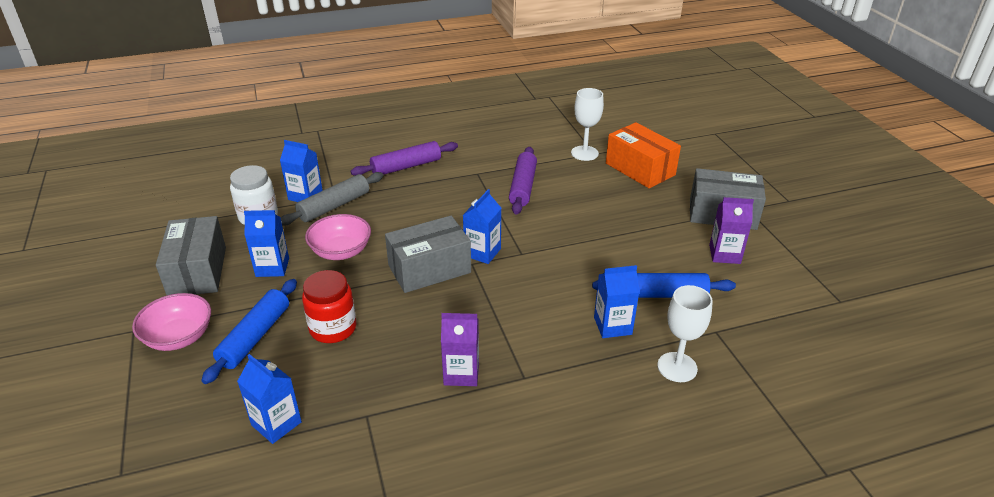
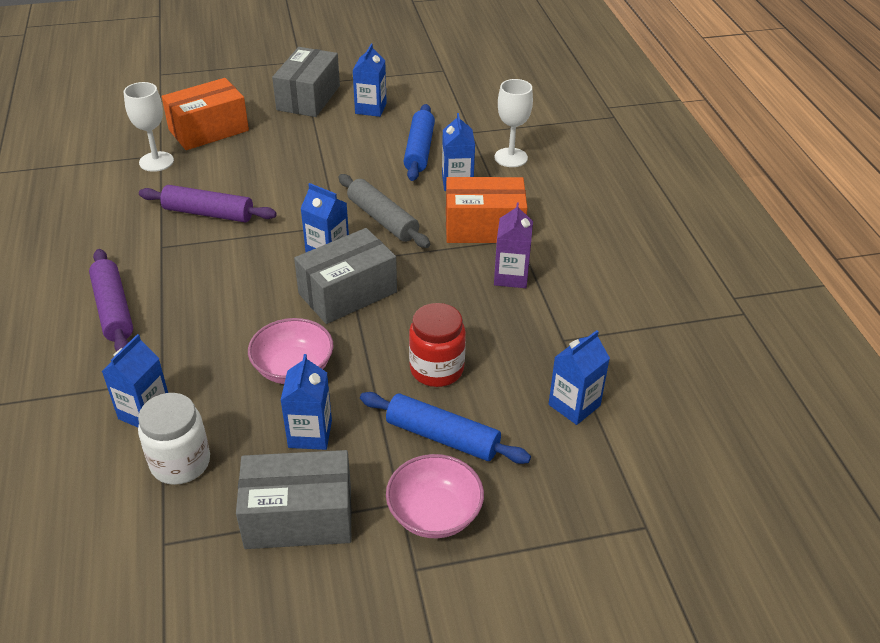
camera: 85 degrees left, 5 degrees up
grey rolling pin [281,172,383,226] -> grey rolling pin moved to [339,174,430,248]
grey box [385,216,471,293] -> grey box turned 75 degrees clockwise [294,228,397,324]
purple carton [709,197,754,264] -> blue carton [352,43,387,117]
none -> orange box [446,177,527,243]

